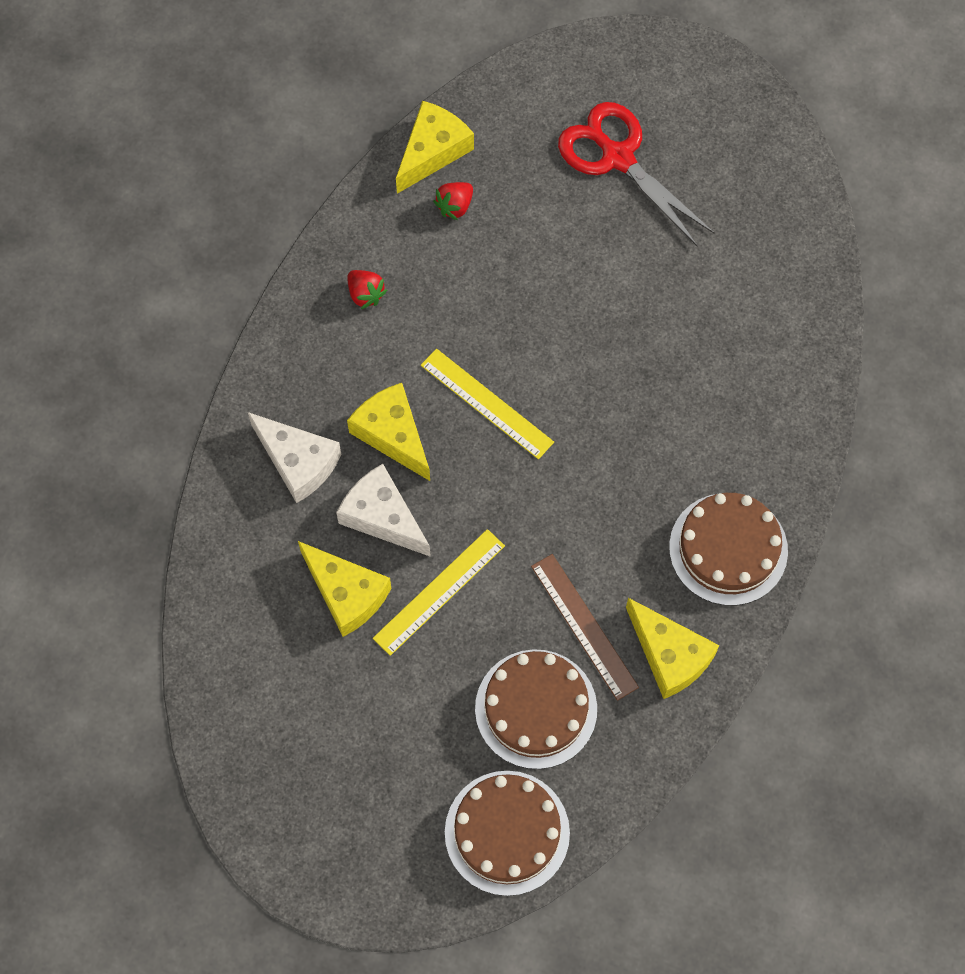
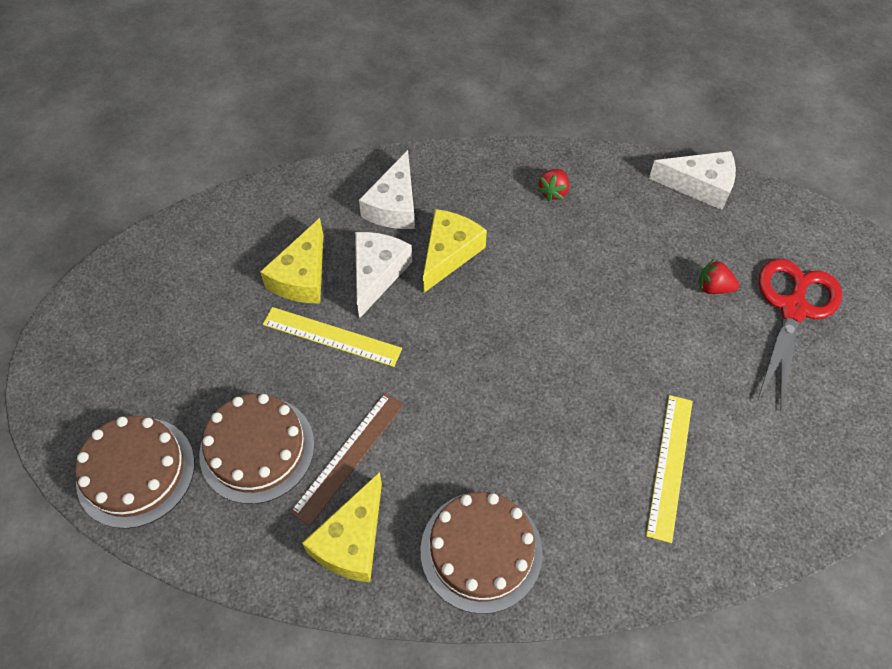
camera: 65 degrees right, 10 degrees down
yellow cheese [396,101,474,194] -> white cheese [649,151,736,210]
yellow ruler [421,349,554,459] -> yellow ruler moved to [646,395,693,543]
red strawberry [433,182,473,220] -> red strawberry moved to [698,259,739,294]

